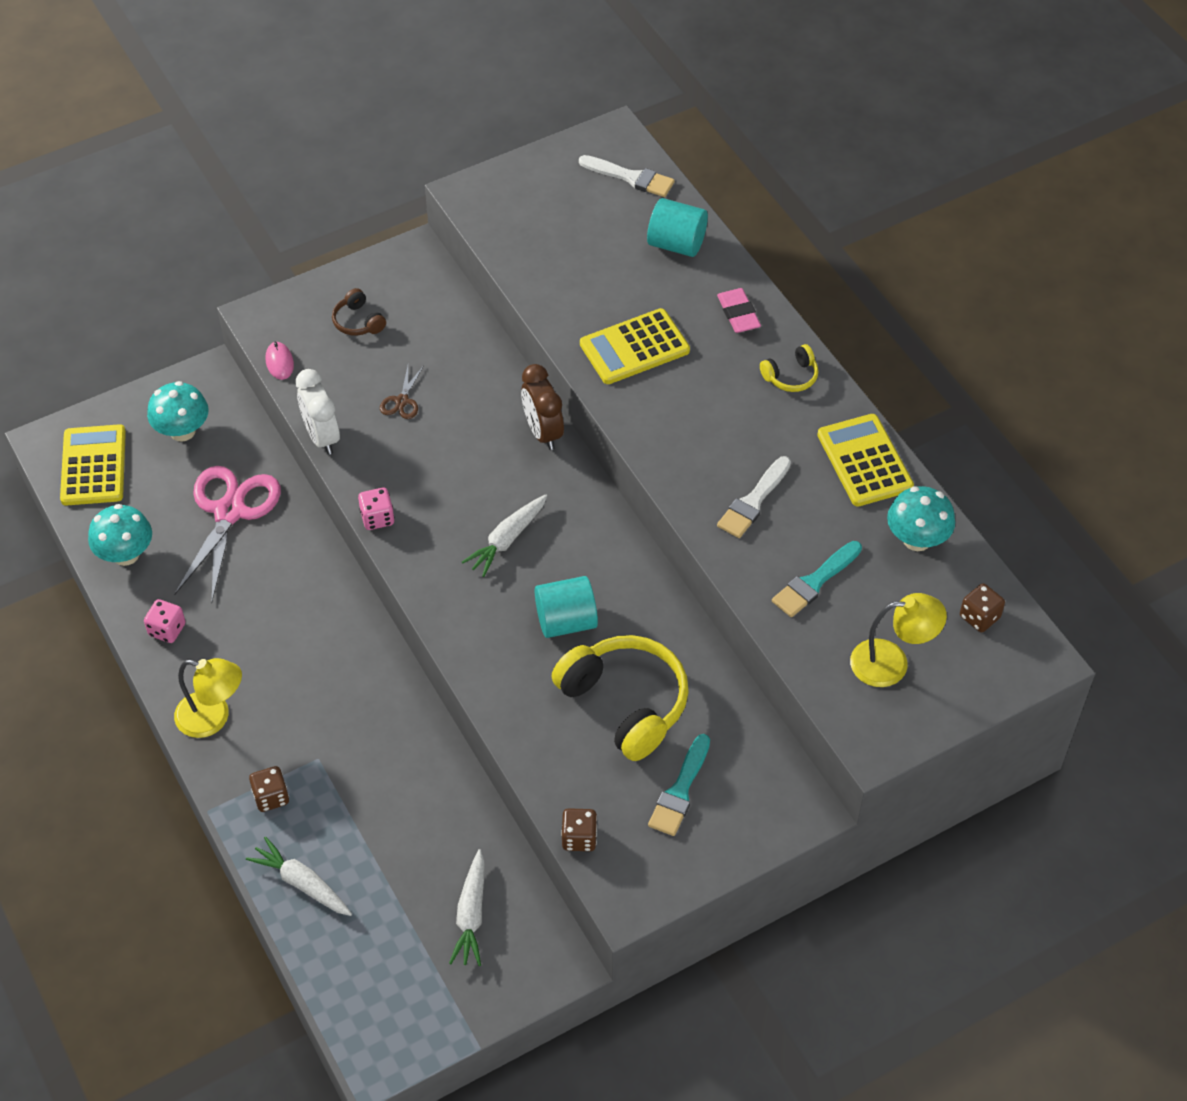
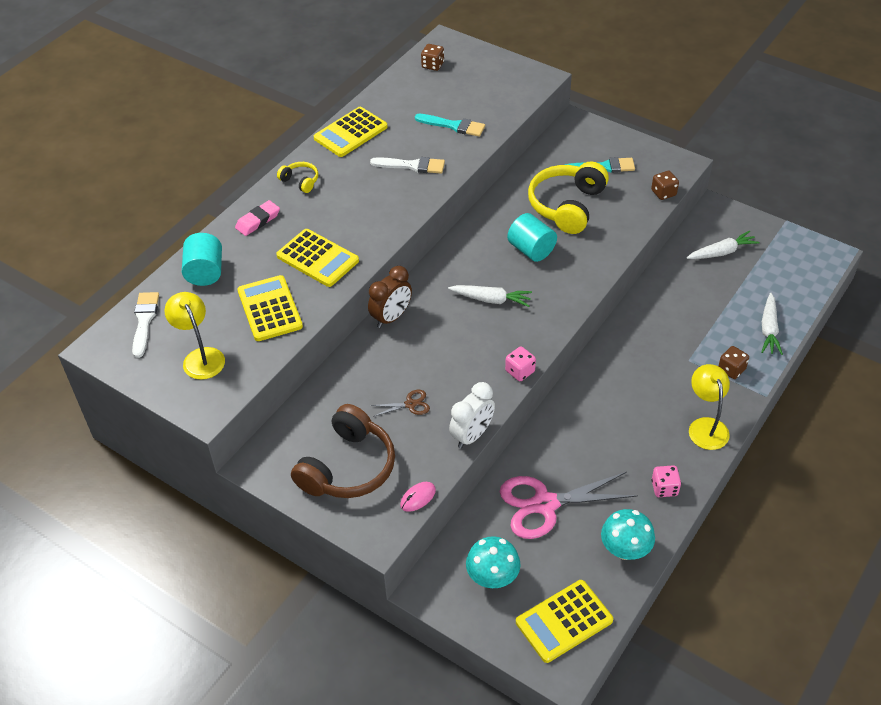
camera: 115 degrees left, 5 degrees down
brown headphones [332,288,386,336] -> brown headphones [291,404,395,498], size x2.16
yellow lamp [850,593,947,687] -> yellow lamp moved to [165,292,225,380]
turquoise mushroom [887,486,955,551] -> none
none -> yellow calculator [237,275,303,341]

